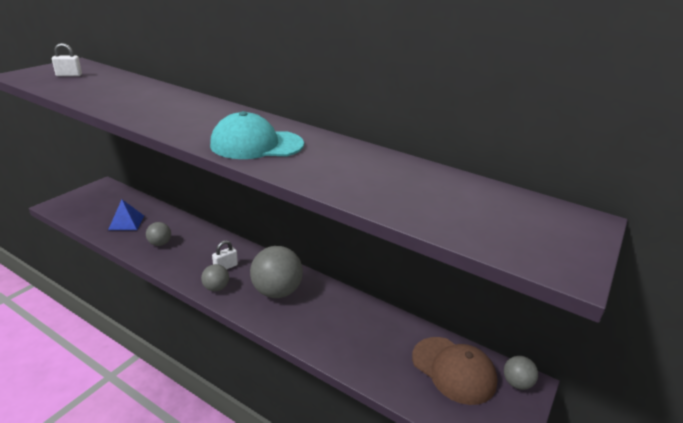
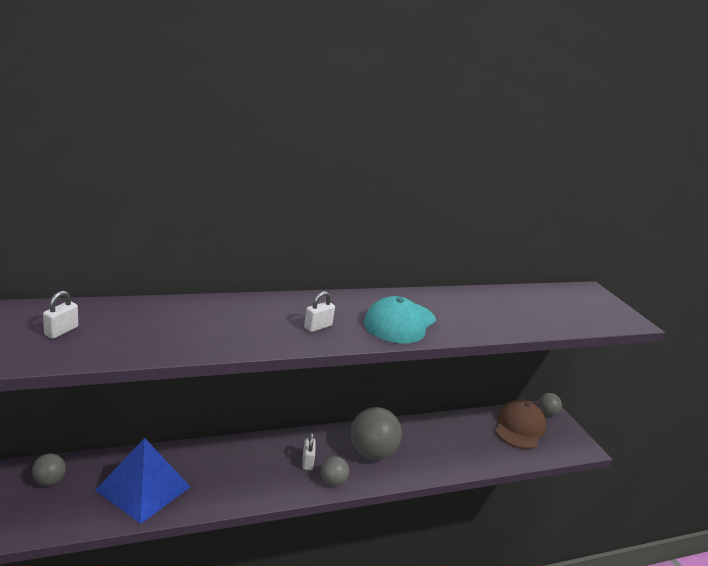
camera: 55 degrees left, 5 degrees down
blue pyramid [108,200,144,230] -> blue pyramid [95,438,190,524], size x1.76
grey ball [146,222,171,246] -> grey ball moved to [32,454,66,486]
brown cap [412,337,498,405] -> brown cap turned 60 degrees counterclockwise [495,400,546,449]
none -> white padlock [304,291,335,332]

